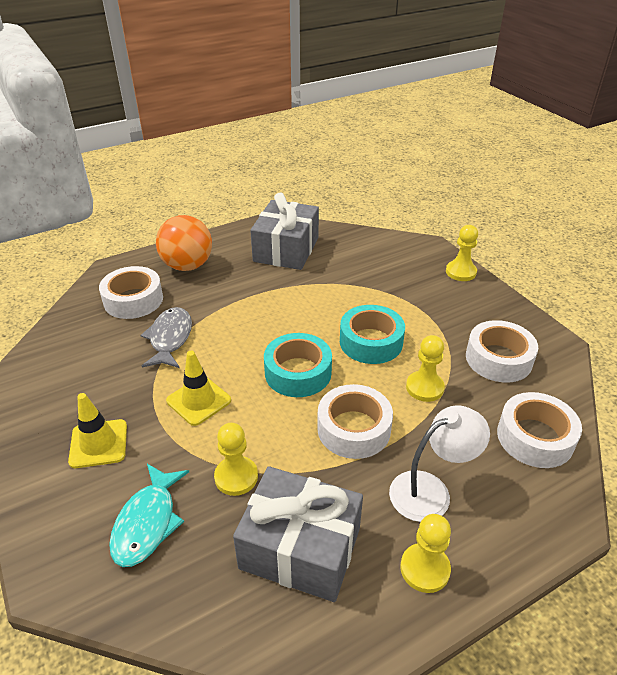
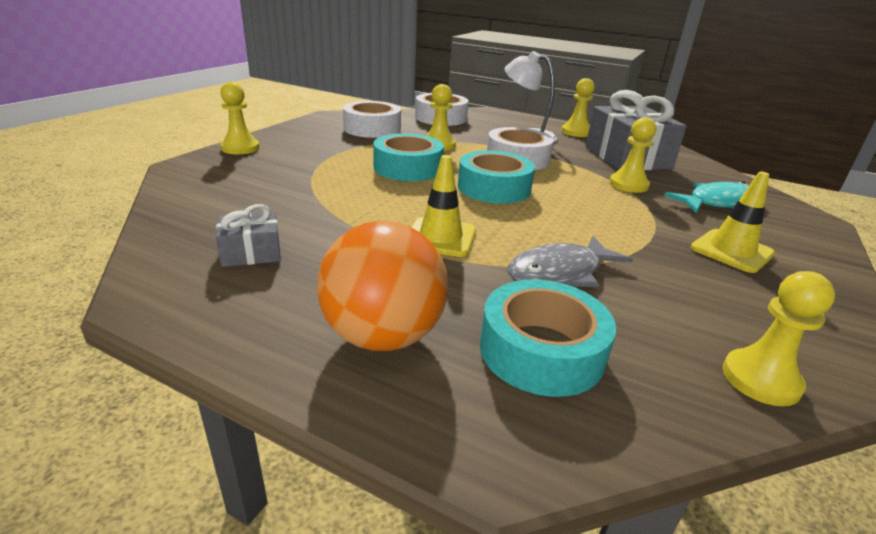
camera: 125 degrees left, 10 degrees down
white tape [99,266,163,319] -> turquoise tape [480,279,616,397]
yellow traffic cone [166,351,231,426] -> yellow traffic cone moved to [412,155,476,257]
grey gift [250,192,319,270] -> grey gift [216,204,281,267], size x0.48
none -> yellow pawn [722,271,835,406]

